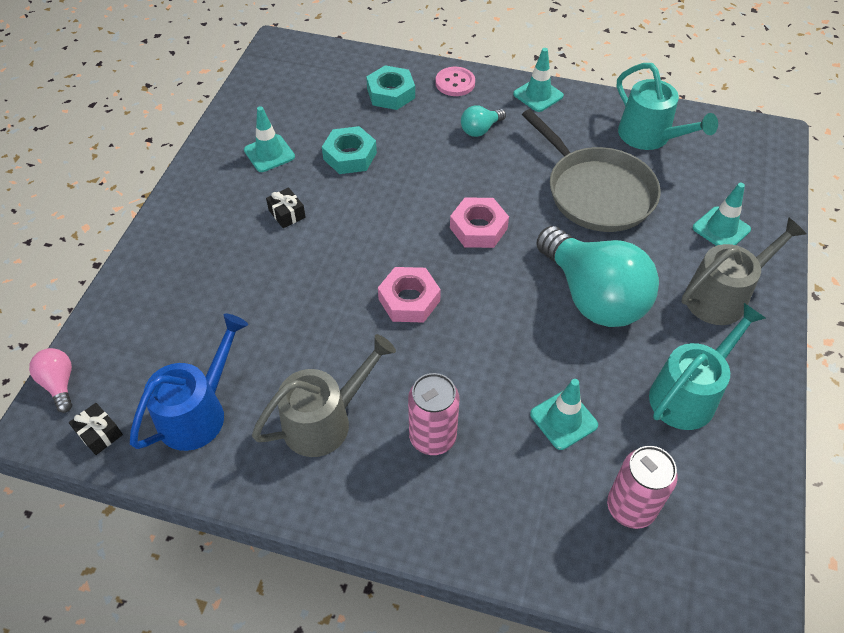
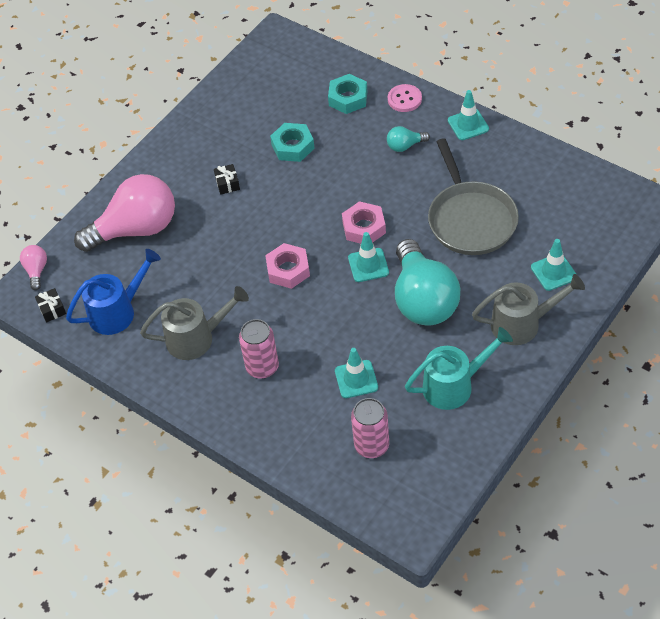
camera: 25 degrees right, 0 degrees up
turquoise traffic cone [244,106,295,172] -> turquoise traffic cone moved to [348,232,389,282]
turquoise watering can [616,63,718,150] -> none
none -> pink light bulb [74,174,175,252]

